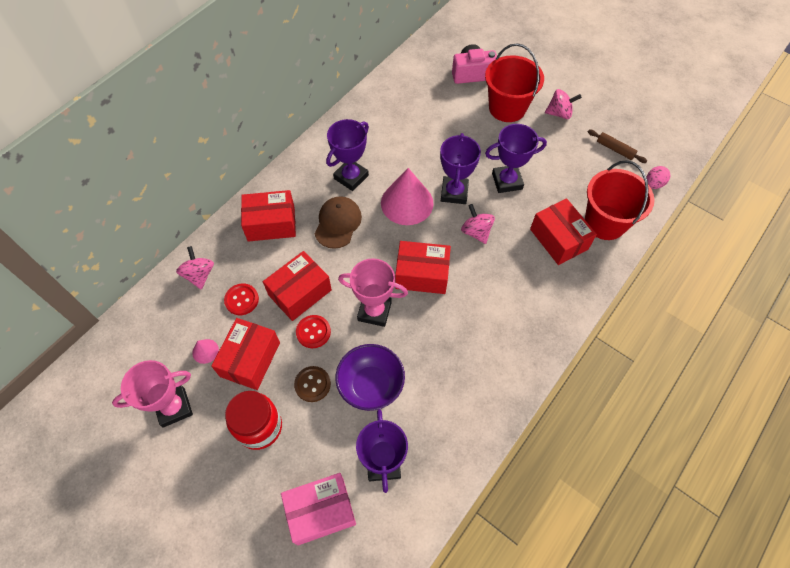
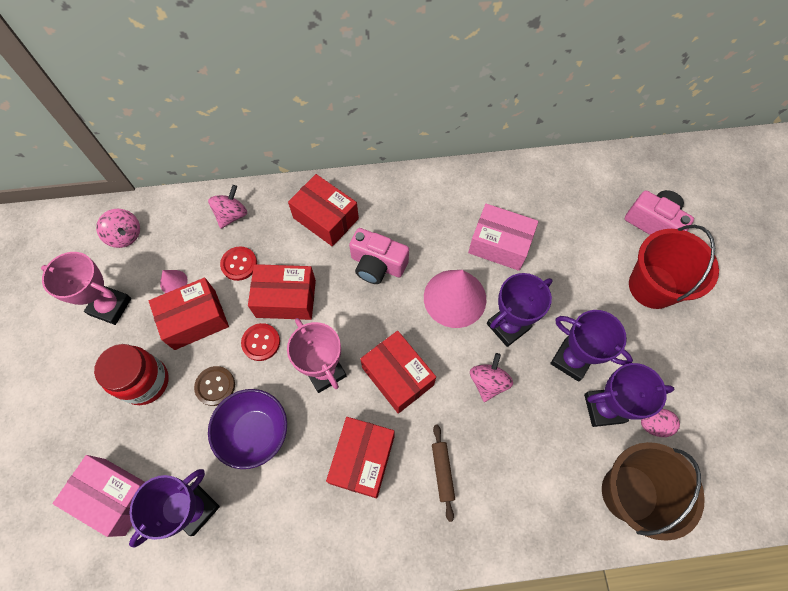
camera: 45 degrees right, 5 degrees up
brown cap [315,196,362,249] -> pink camera [349,228,409,284]
purple trophy [326,119,369,191] -> purple trophy moved to [584,363,674,427]
red box [530,198,597,265] -> red box moved to [326,417,395,498]
pink spinning top [545,89,582,119] -> pink spinning top moved to [96,209,140,248]
red bucket [585,160,654,240] -> brown bucket [602,442,705,541]
brown rolling pin [588,130,647,163] -> brown rolling pin moved to [432,424,455,522]
pink egg [646,166,670,189] -> pink egg moved to [641,409,680,437]
none -> pink box [468,204,538,271]

